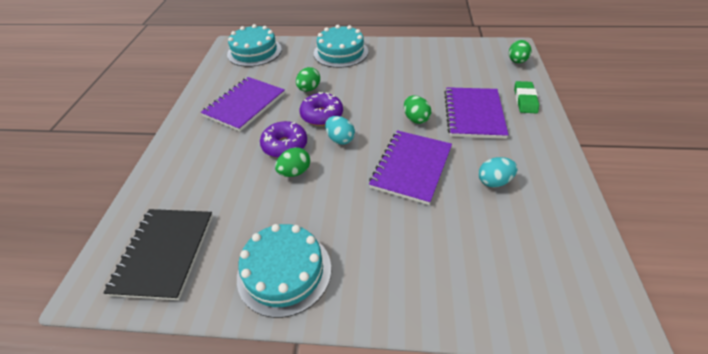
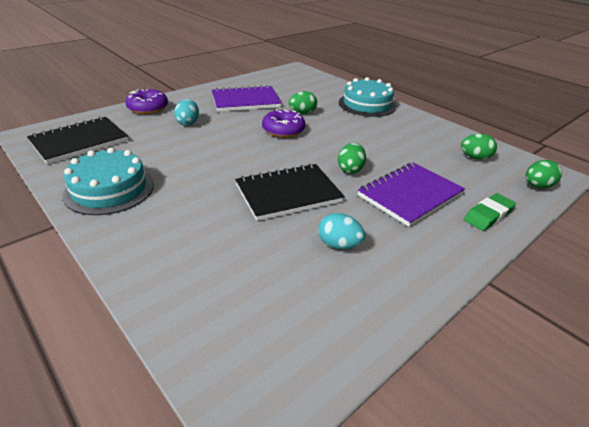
camera: 40 degrees right, 10 degrees down
turquoise cake [227,24,282,67] -> none
purple donut [260,121,307,158] -> purple donut moved to [125,89,168,114]
green egg [275,147,310,177] -> green egg moved to [461,134,497,160]
turquoise egg [325,116,355,145] -> turquoise egg moved to [174,99,199,126]
purple notebook [369,130,452,205] -> black notebook [235,163,345,221]

